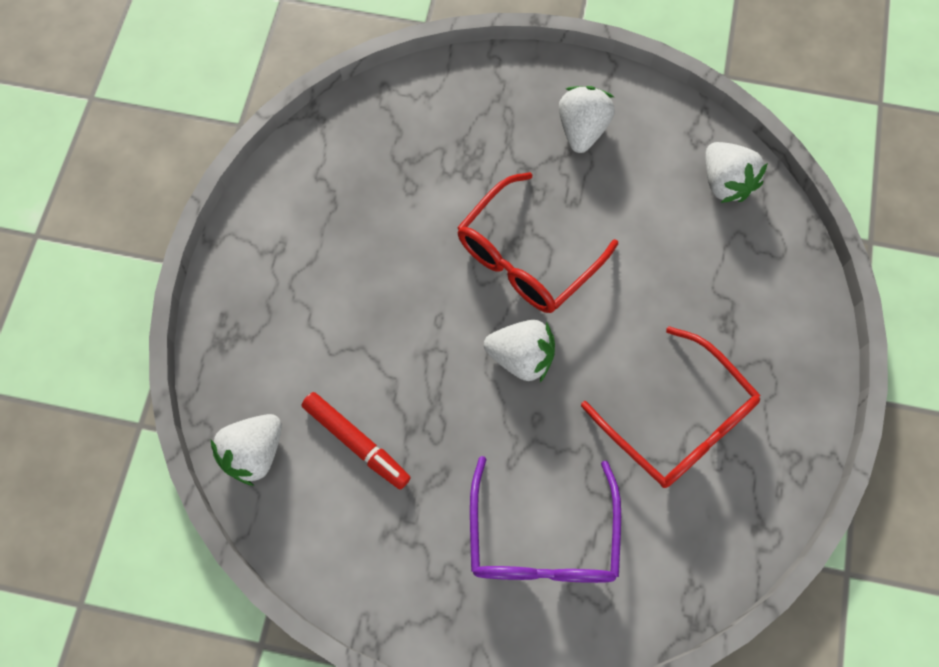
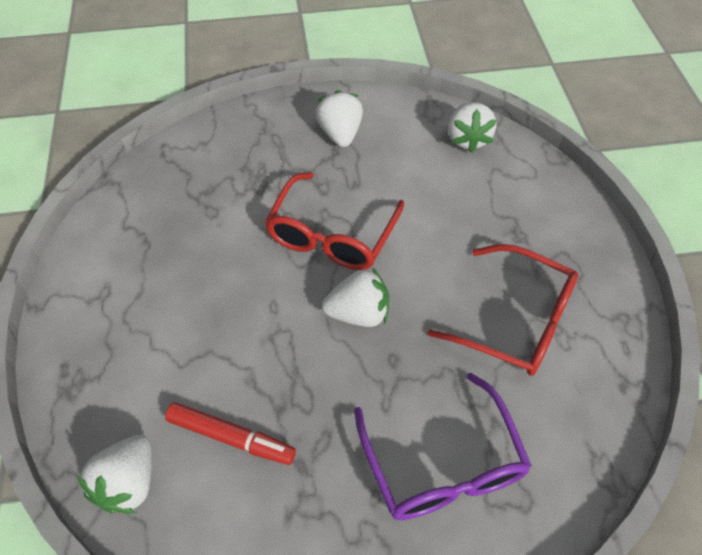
camera: 20 degrees left, 15 degrees down
white strawberry [705,142,768,203] -> white strawberry turned 45 degrees clockwise [448,102,497,153]

